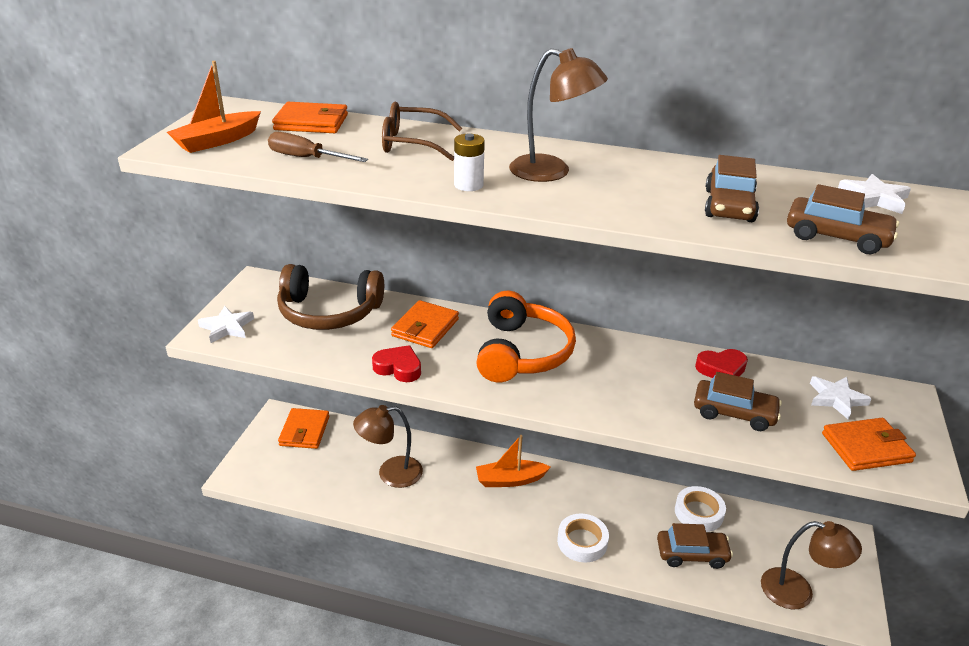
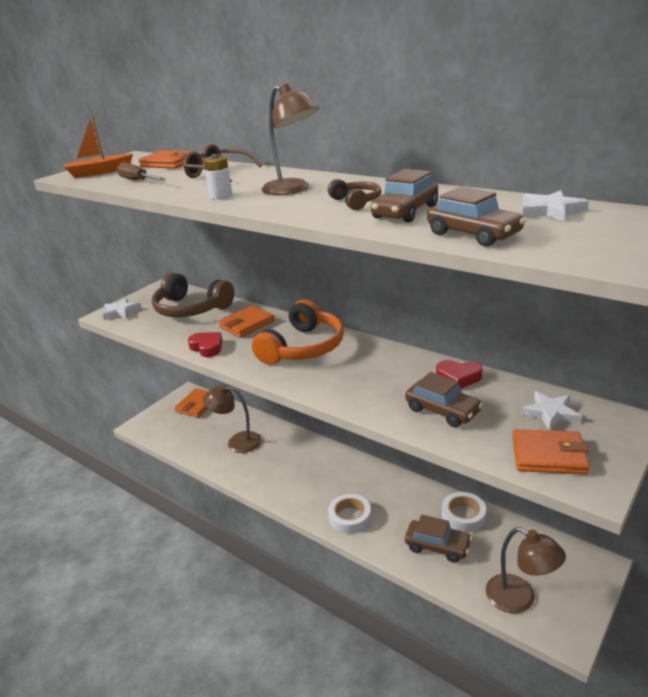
camera: 25 degrees right, 5 degrees down
orange boat [476,435,550,487] -> none
none -> brown headphones [328,179,381,210]

